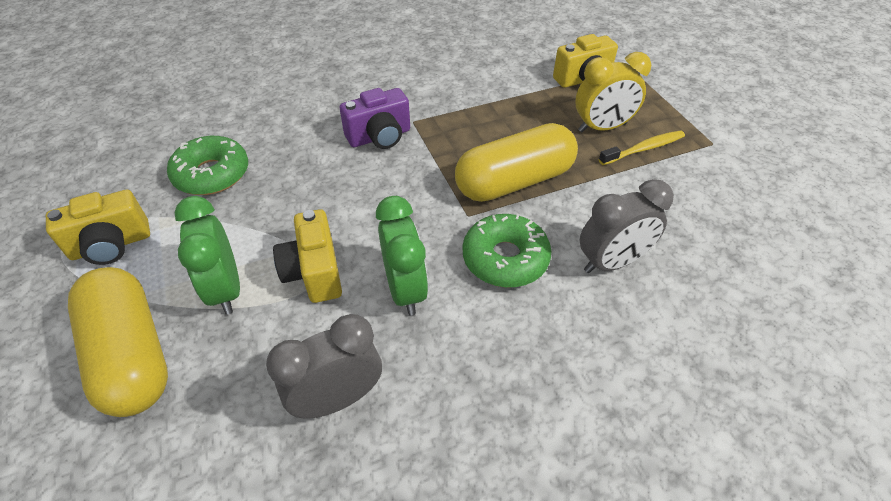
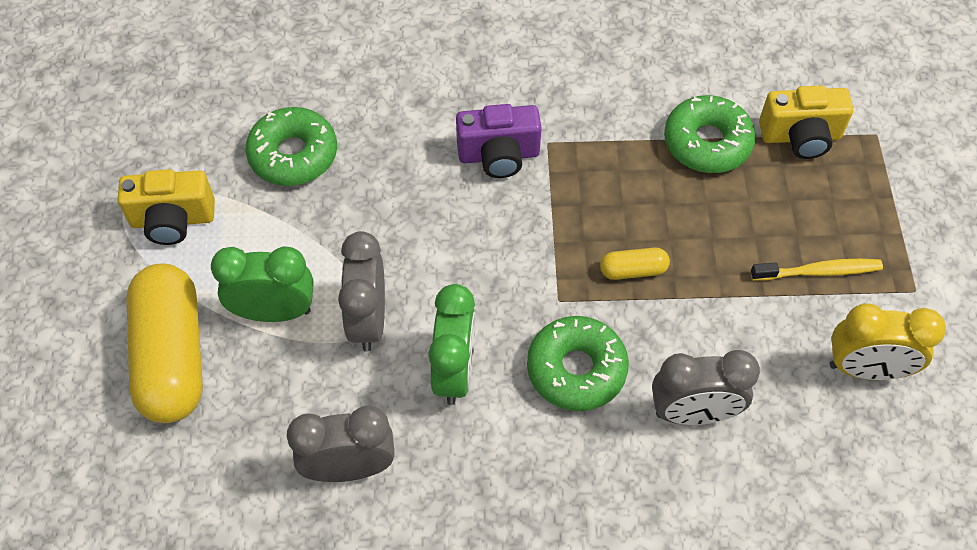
camera: 20 degrees right, 10 degrees up
green clock [174,196,240,315] -> green clock turned 90 degrees clockwise [211,246,313,322]
yellow camera [273,209,342,303] -> grey clock [338,231,385,352]
yellow capsule [455,123,578,202] -> yellow capsule [600,248,670,280], size x0.43
yellow clock [575,52,651,132] -> yellow clock moved to [830,303,946,380]
none -> green donut [664,95,756,173]

